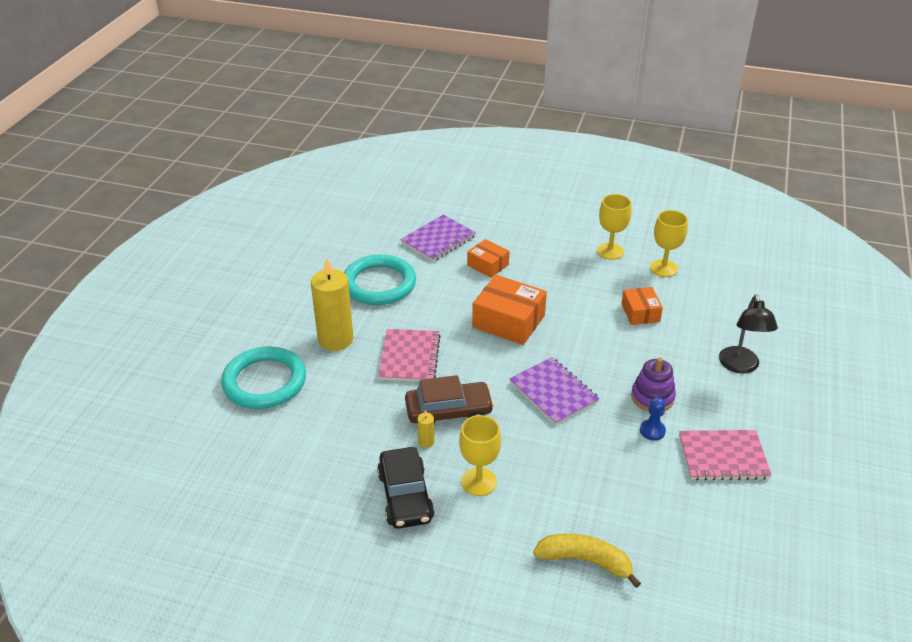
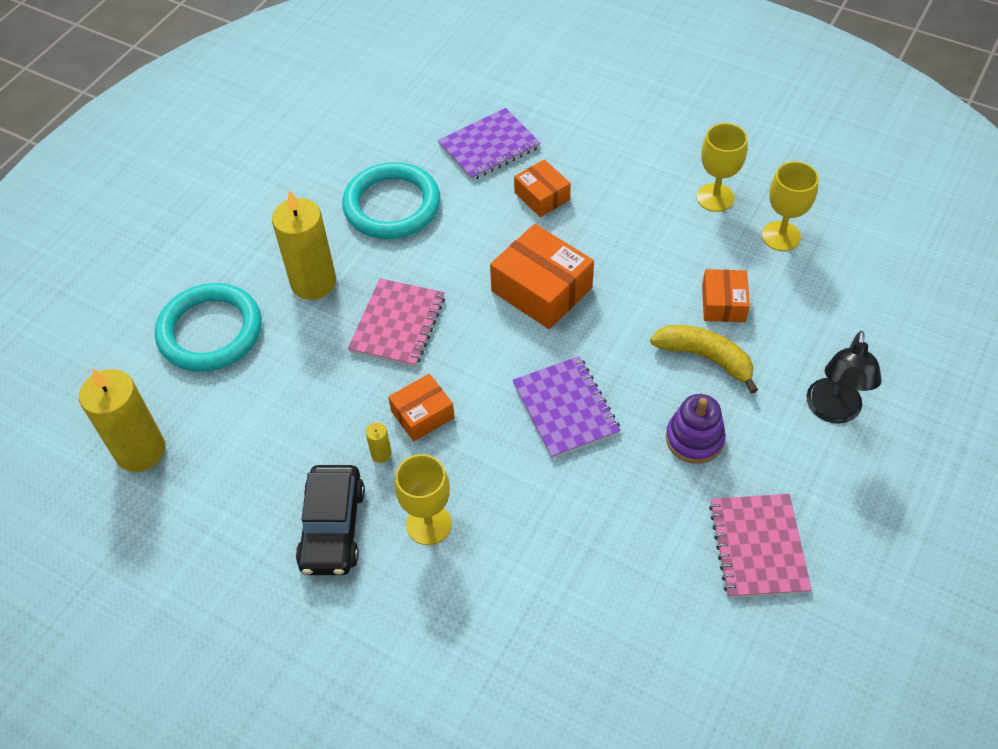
camera: 15 degrees right, 15 degrees up
brown car [405,375,494,424] -> orange box [388,374,455,441]
yellow banana [533,533,641,588] -> yellow banana moved to [650,325,758,394]
blue pawn [640,397,666,441] -> none
pink notebook [679,430,772,481] -> pink notebook turned 75 degrees clockwise [709,494,812,598]
none -> yellow candle [79,368,165,472]

